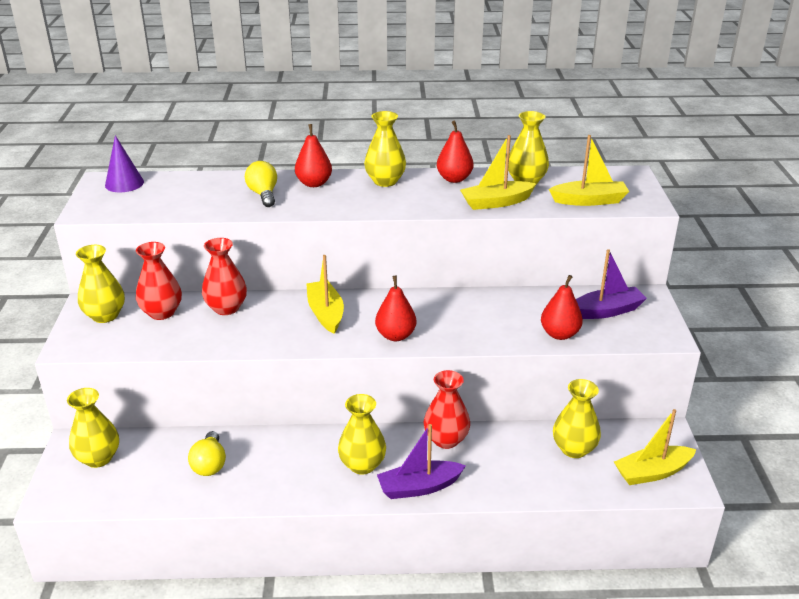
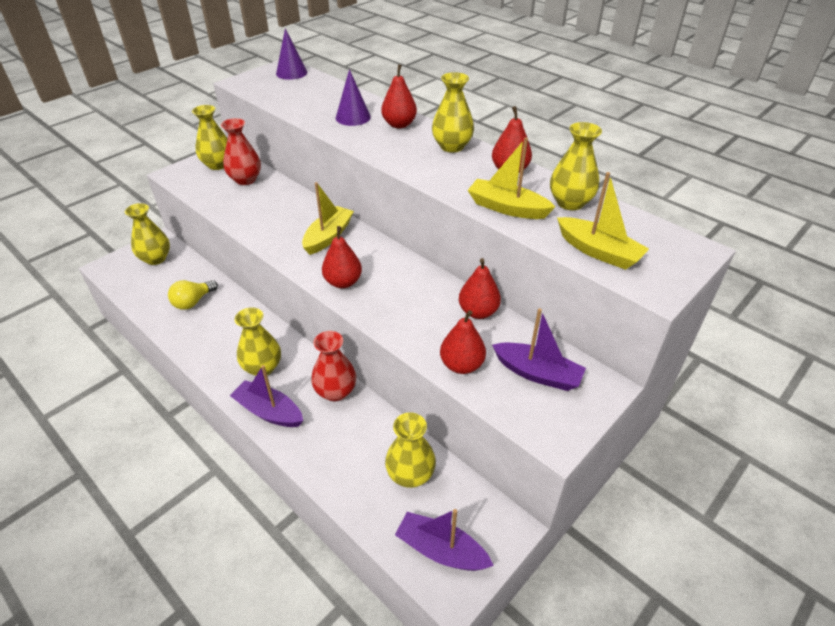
camera: 45 degrees right, 10 degrees up
red vase [202,238,247,315] -> none
yellow light bulb [245,161,277,207] -> purple cone [336,69,371,126]
yellow boat [614,409,696,485] -> purple boat [395,509,494,571]
none -> red pear [459,258,501,319]

